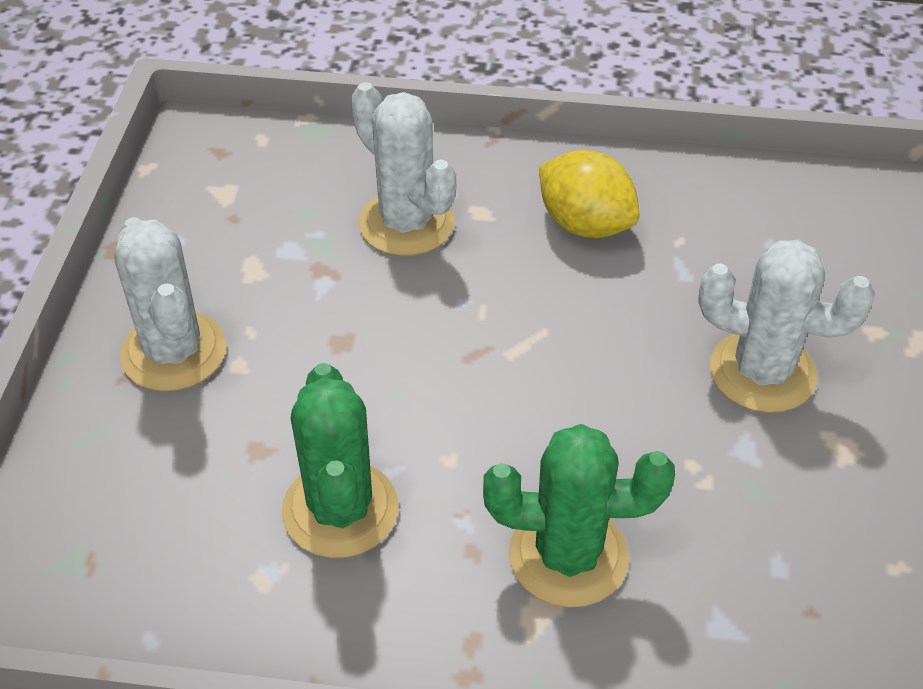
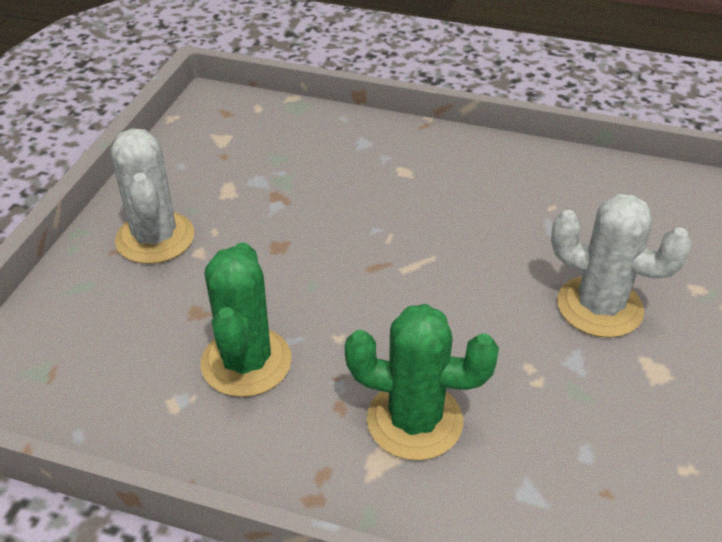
camera: 10 degrees right, 5 degrees down
white cactus [351,82,457,256] -> none
yellow lemon [539,150,640,238] -> none

